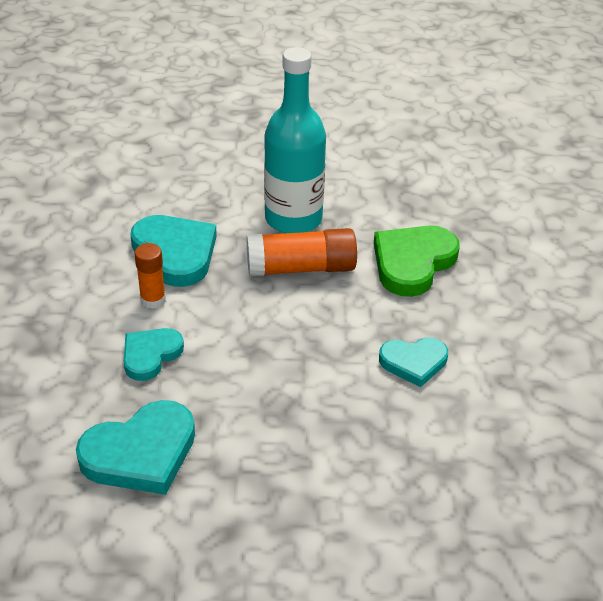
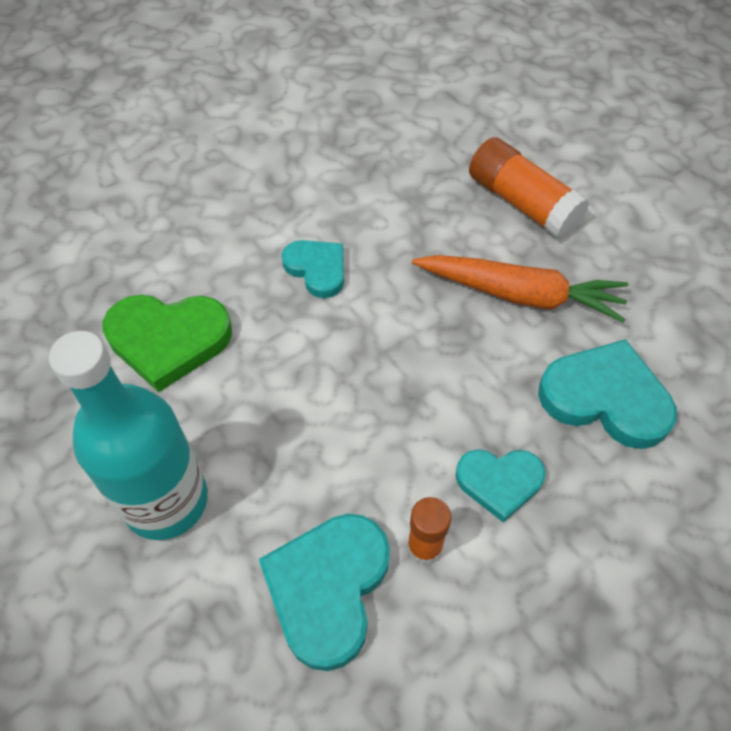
camera: 125 degrees left, 15 degrees up
orange glue stick [247,228,357,276] -> orange glue stick moved to [469,137,589,240]
none -> orange carrot [412,255,629,323]

